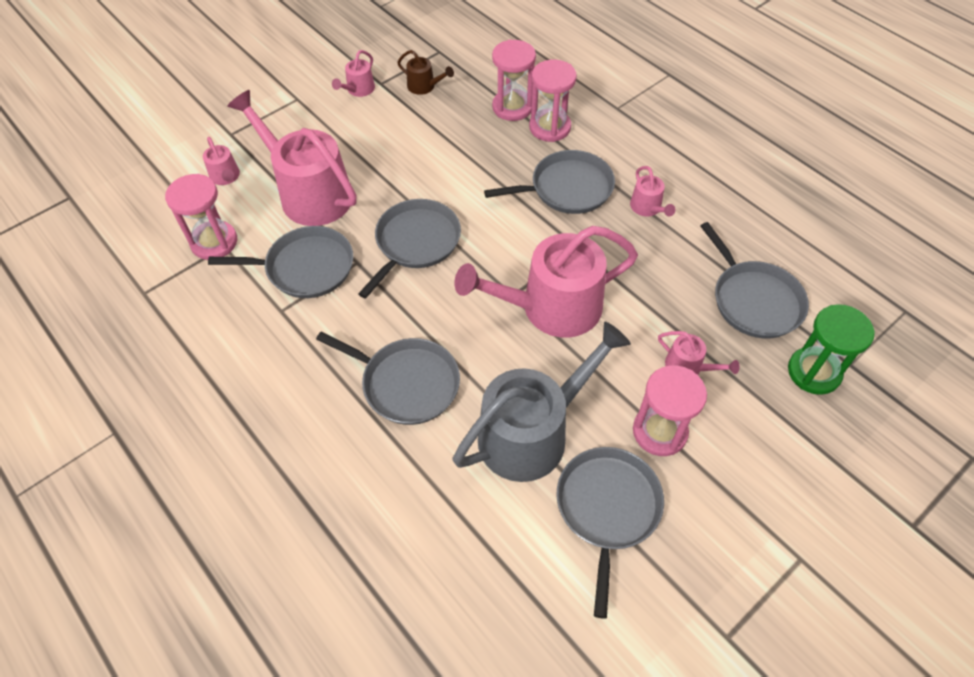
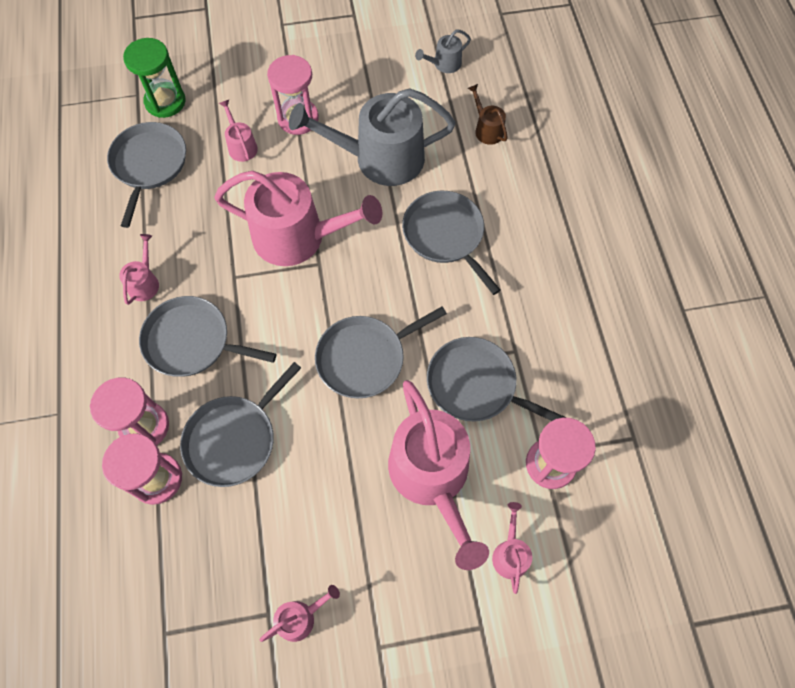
camera: 150 degrees left, 10 degrees up
brown watering can [397,50,454,95] -> brown watering can moved to [468,84,508,145]
grey pan [556,447,664,619] -> grey pan moved to [180,362,301,487]
none -> grey watering can [415,29,471,73]

